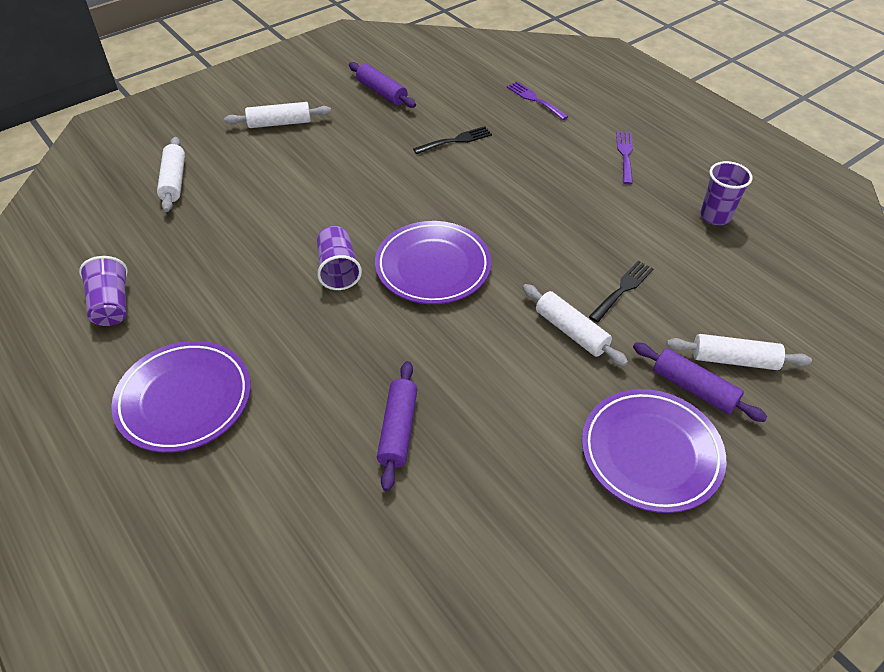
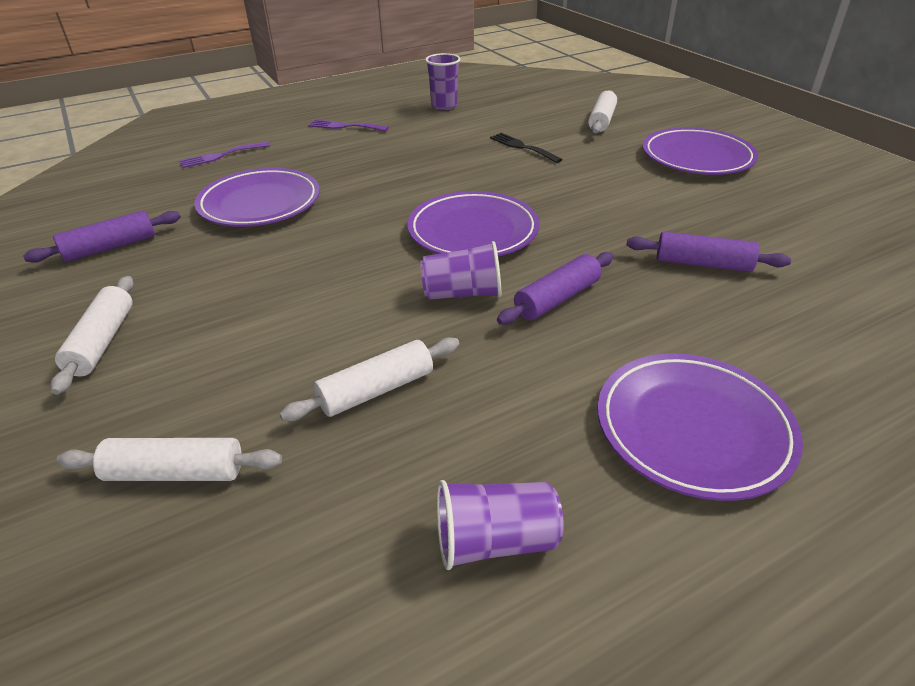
camera: 80 degrees left, 10 degrees down
black fork [413,126,492,154] -> purple plate [194,168,320,227]
white rolling pin [523,284,628,366] -> white rolling pin moved to [279,337,459,421]
purple rolling pin [633,342,767,422] -> purple rolling pin moved to [497,252,614,325]

